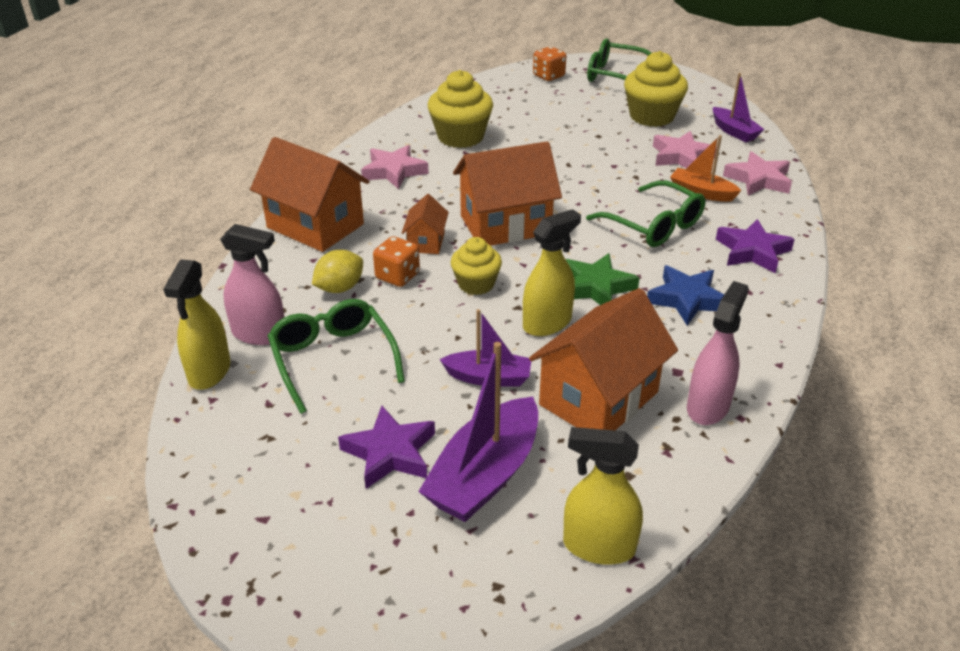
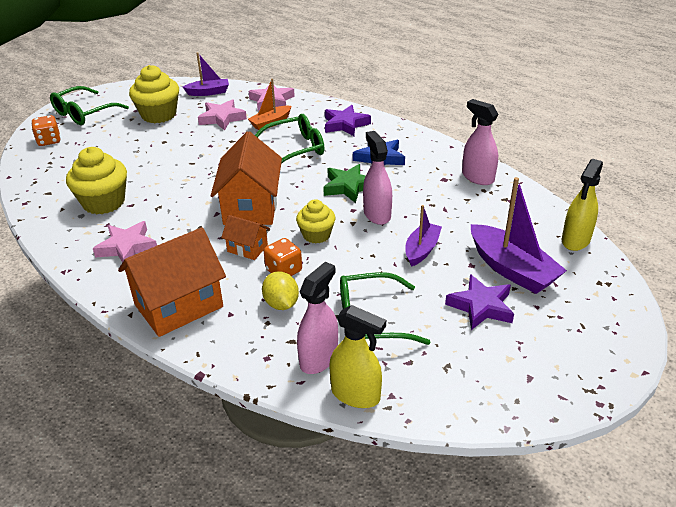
camera: 70 degrees left, 0 degrees up
yellow spray bottle [523,209,581,336] -> pink spray bottle [363,131,392,225]
orange house [529,288,678,430] -> none

